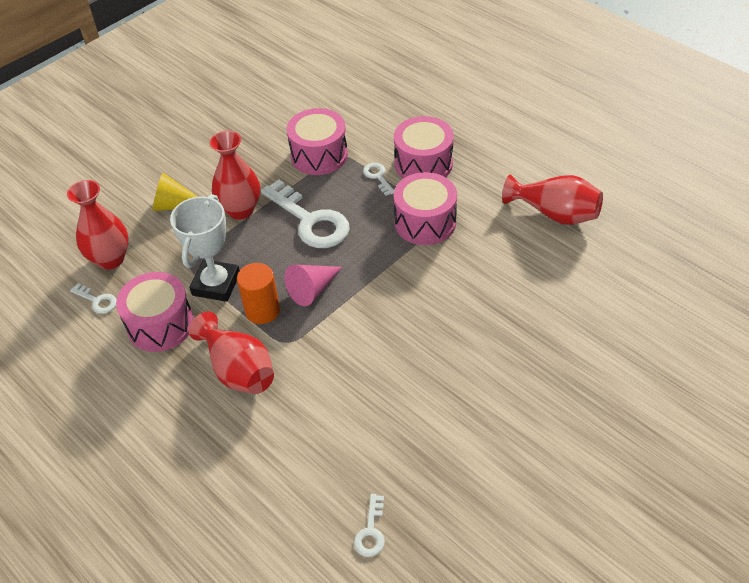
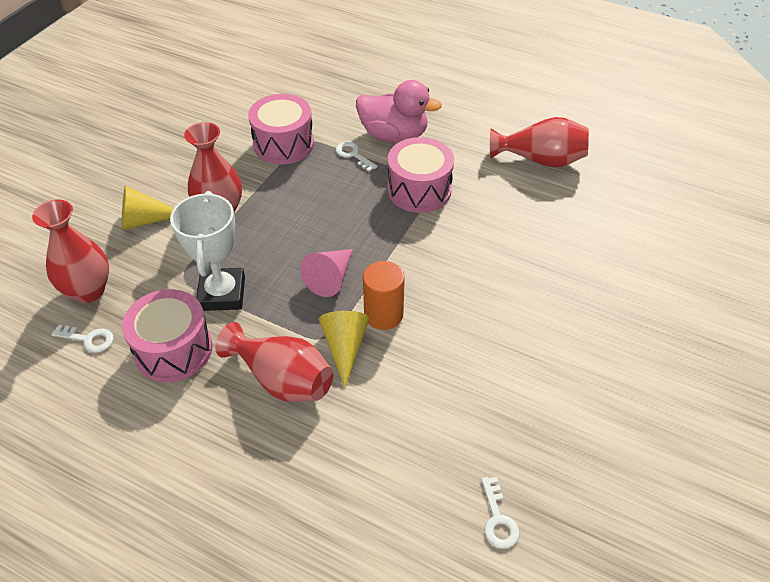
camera: 20 degrees left, 0 degrees up
orange cylinder [237,263,280,324] -> orange cylinder moved to [363,261,405,330]
white key [261,179,350,248] -> none
pink drum [394,116,454,179] -> pink duck [356,80,442,143]
none -> yellow cone [319,311,369,388]

